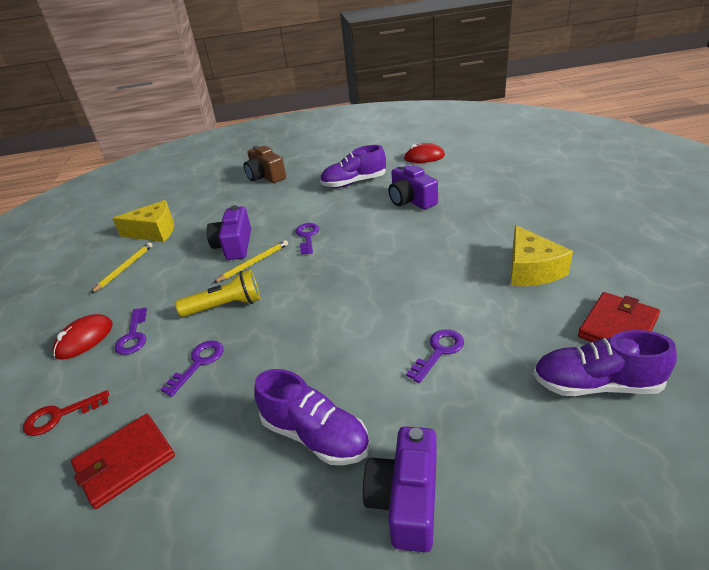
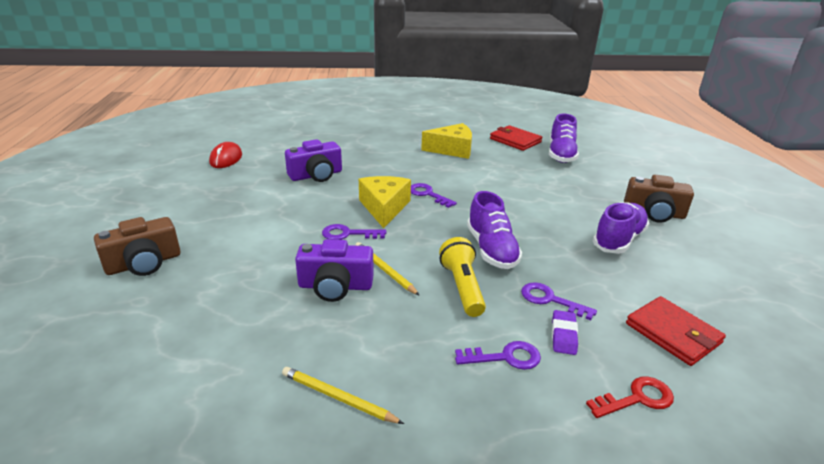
camera: 90 degrees left, 5 degrees down
red key [23,390,109,436] -> red key turned 90 degrees counterclockwise [586,376,674,418]
red mouse [52,314,113,359] -> none
yellow cheese [112,200,174,242] -> yellow cheese moved to [359,176,411,228]
purple shoe [320,145,386,188] -> purple shoe moved to [467,191,522,269]
purple camera [363,427,436,552] -> brown camera [624,175,694,223]
purple key [406,329,464,383] -> purple key moved to [411,183,457,208]
none -> purple eraser [552,310,578,355]

